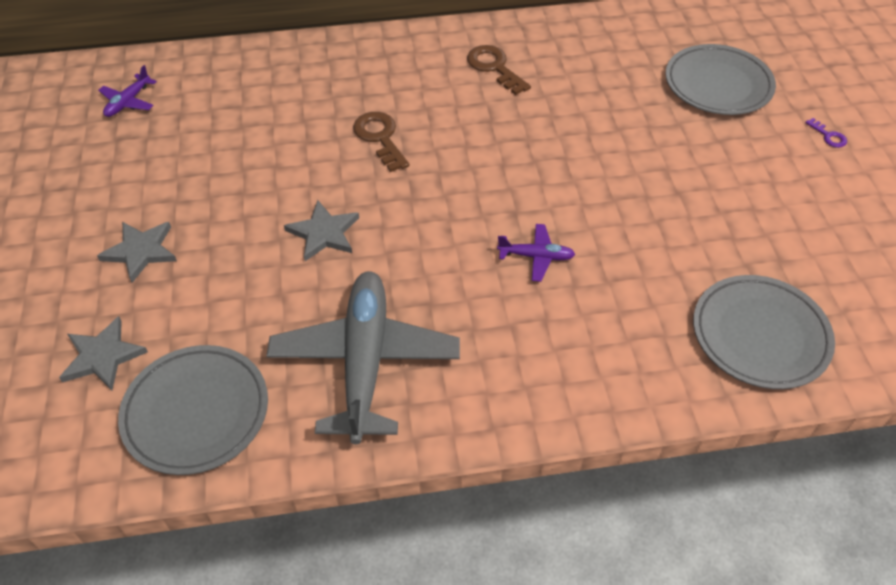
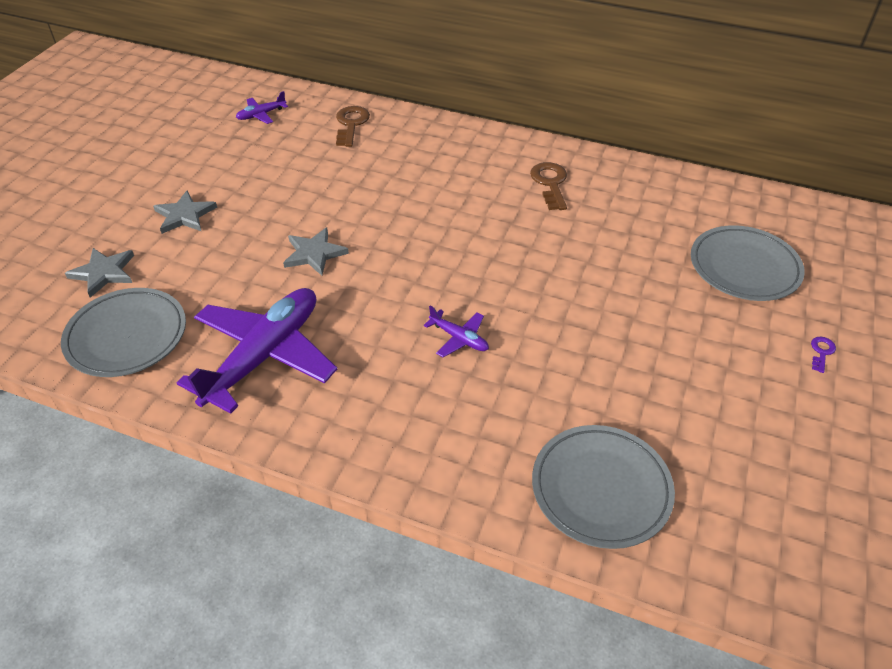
camera: 30 degrees right, 5 degrees down
grey plane [266,271,460,444] -> purple plane [177,288,337,414]
brown key [353,112,410,172] -> brown key moved to [336,106,370,147]
purple key [805,118,847,148] -> purple key turned 150 degrees counterclockwise [811,337,836,373]

